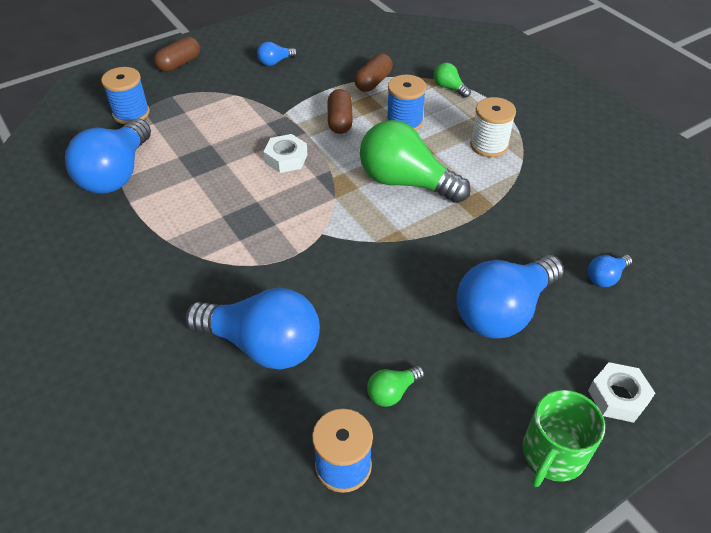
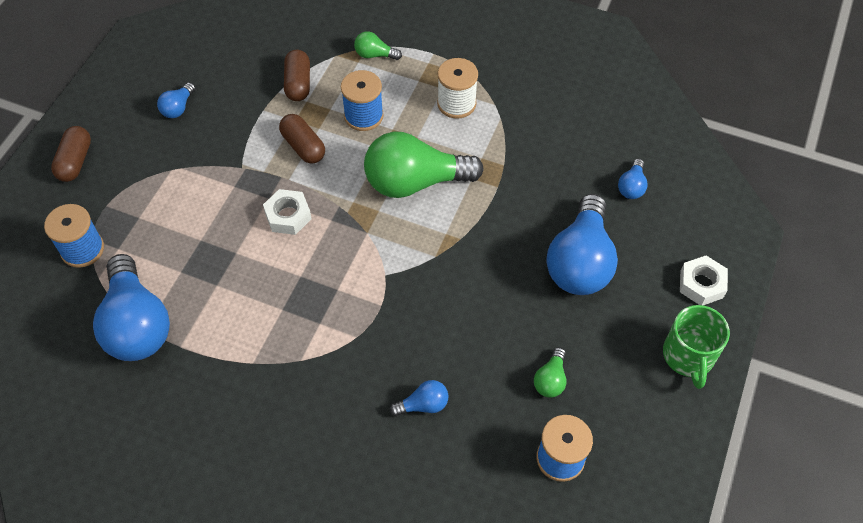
camera: 35 degrees left, 10 degrees up
blue light bulb [185,288,320,370] -> blue light bulb [390,380,448,416], size x0.44

